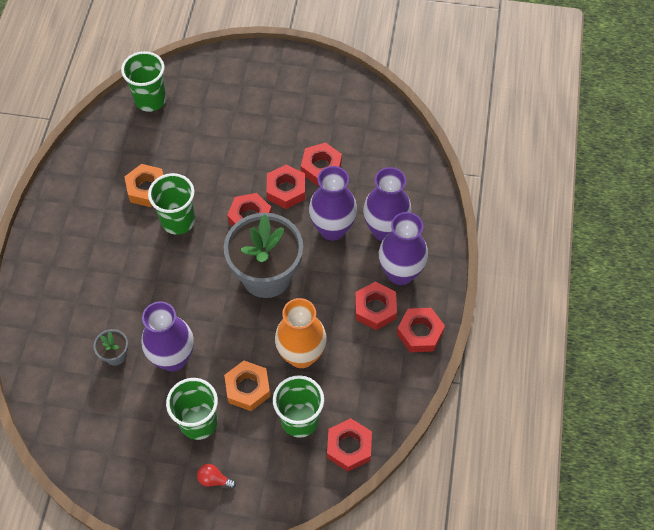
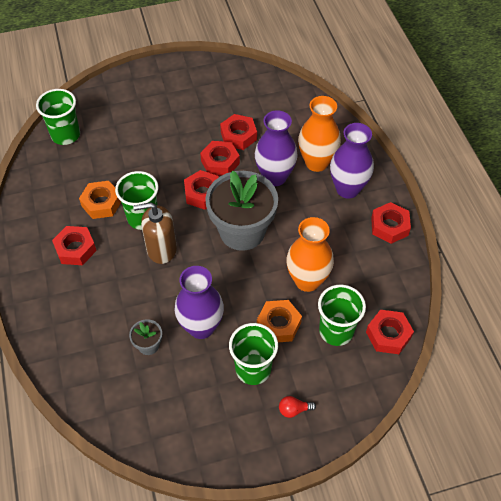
camera: 25 degrees left, 5 degrees down
red nut [355,281,397,330] -> red nut moved to [52,226,97,265]
purple vase [363,167,412,241] -> orange vase [298,96,341,172]
none -> brown soap dispenser [133,202,177,264]

